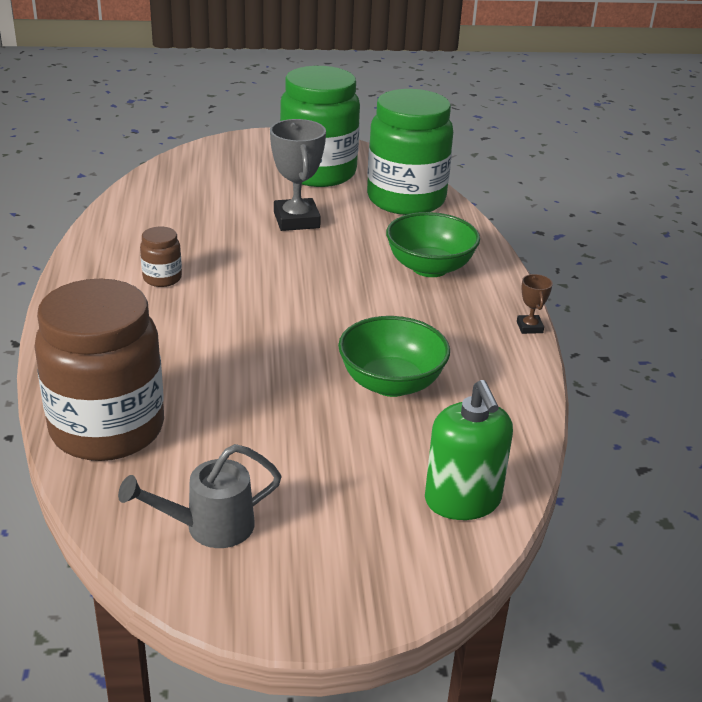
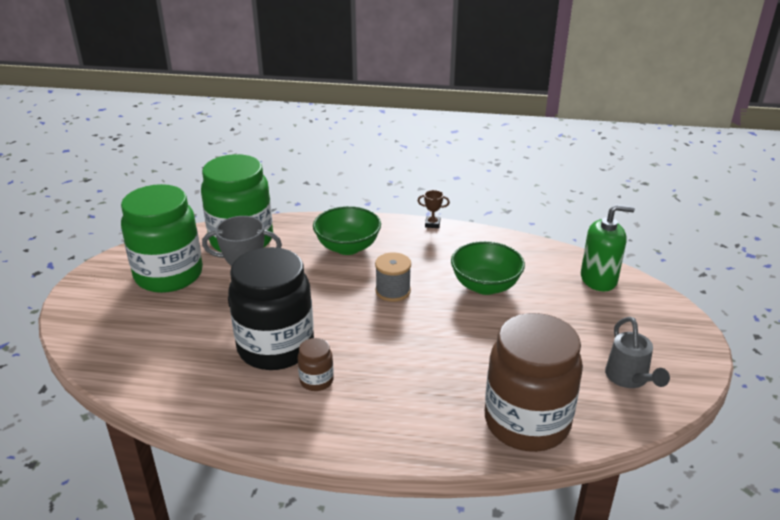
camera: 75 degrees left, 0 degrees up
none -> black jar [228,247,314,370]
none -> grey spool [375,252,411,302]

